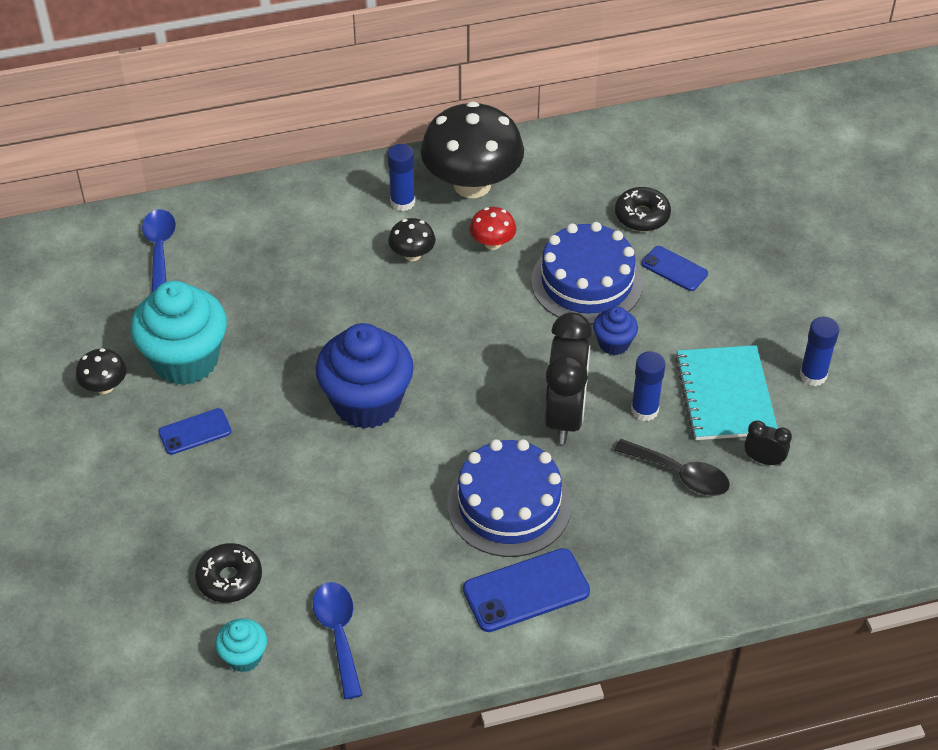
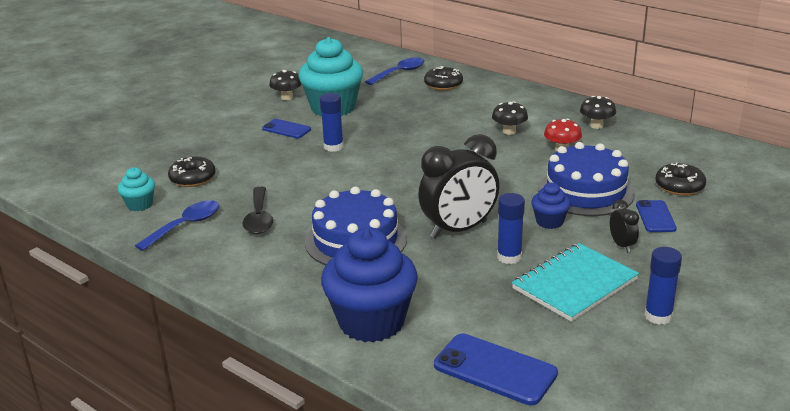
camera: 55 degrees right, 20 degrees down
blue cupcake [315,323,414,429] -> blue cupcake moved to [321,228,418,342]
blue glue stick [388,144,415,211] -> blue glue stick moved to [320,93,344,152]
black mushroom [421,101,524,198] -> black mushroom [580,96,616,129], size x0.45
blue phone [463,548,590,632] -> blue phone moved to [434,333,558,405]
black spoon [614,439,730,496] -> black spoon moved to [243,187,273,234]
black clock [744,420,792,466] -> black clock moved to [610,200,639,253]
none -> black donut [424,66,463,91]

